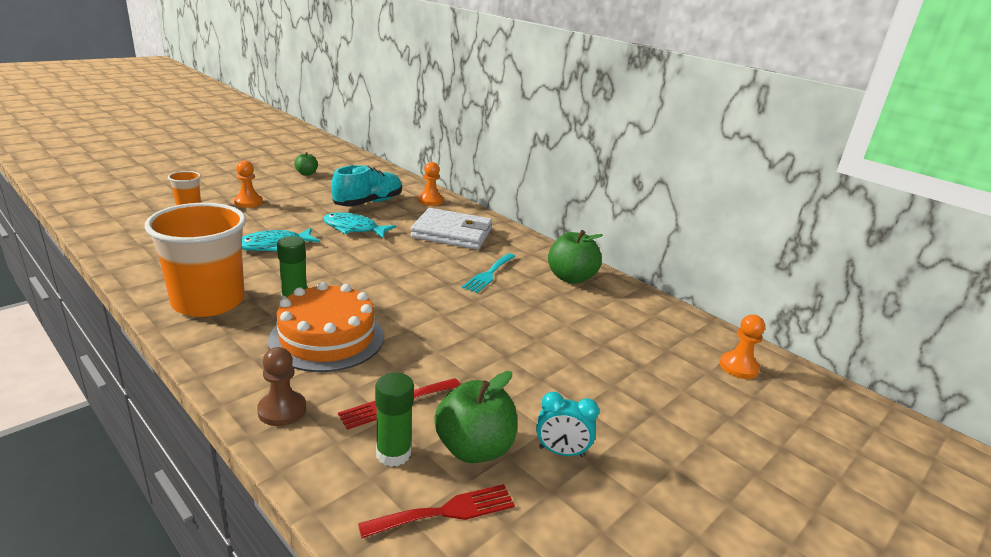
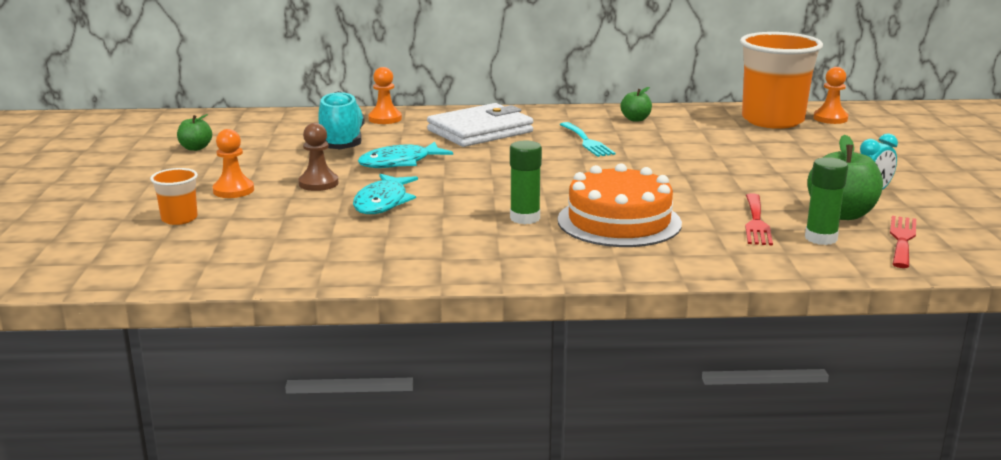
camera: 45 degrees left, 5 degrees down
orange cup [145,203,246,317] -> orange cup moved to [740,32,823,129]
brown pawn [257,347,306,426] -> brown pawn moved to [298,123,339,191]
green apple [548,230,603,284] -> green apple [620,87,652,122], size x0.56

